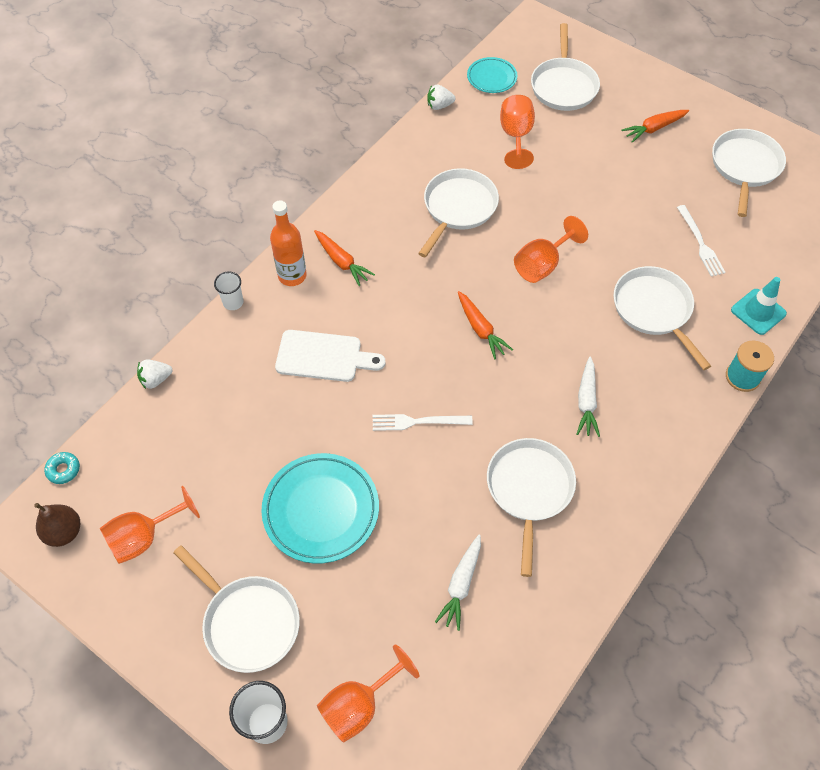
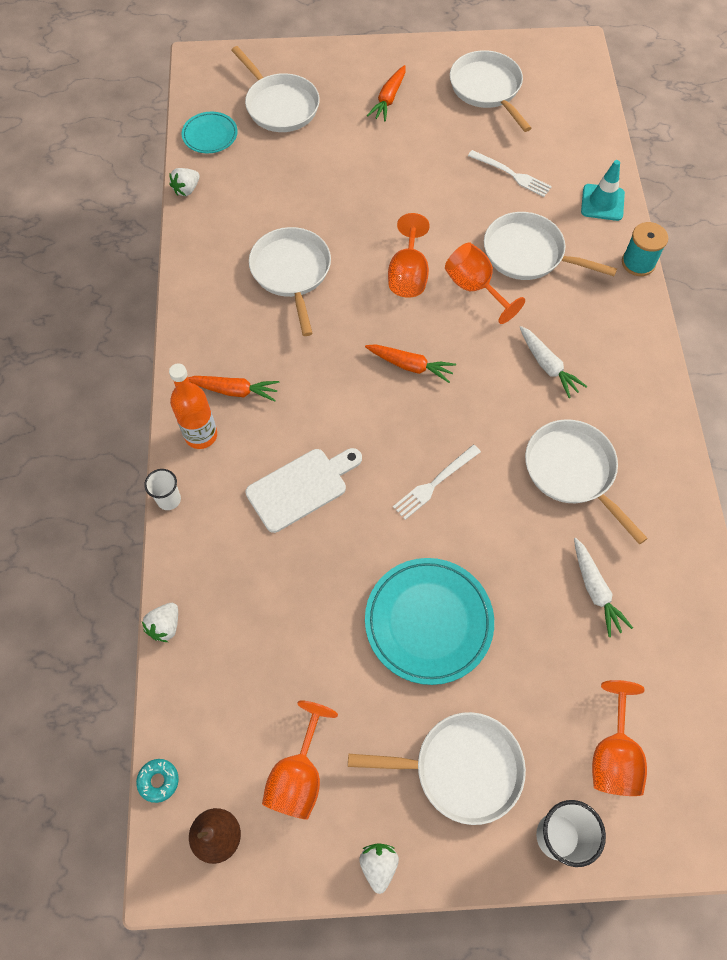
camera: 40 degrees left, 5 degrees up
orange goblet [500,95,535,169] -> orange goblet moved to [445,242,525,324]
none -> white strawberry [359,843,399,894]

